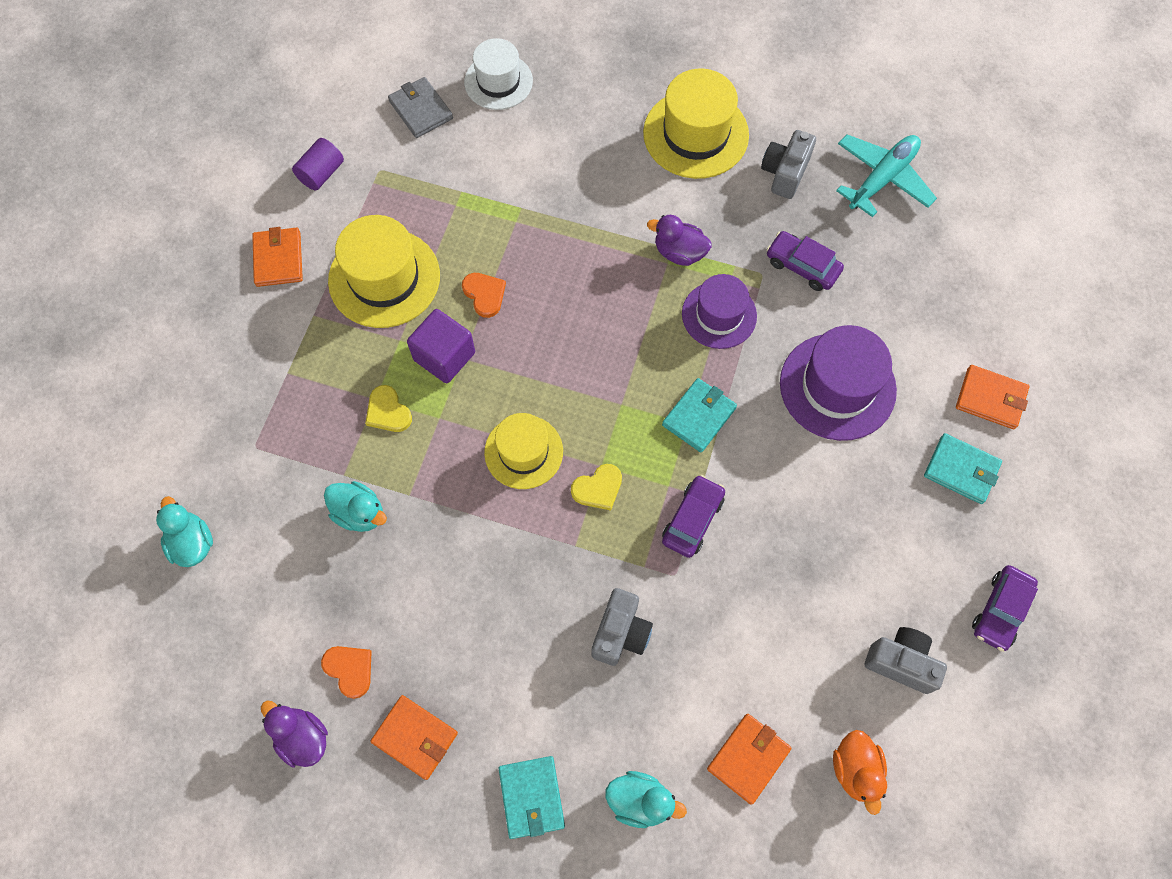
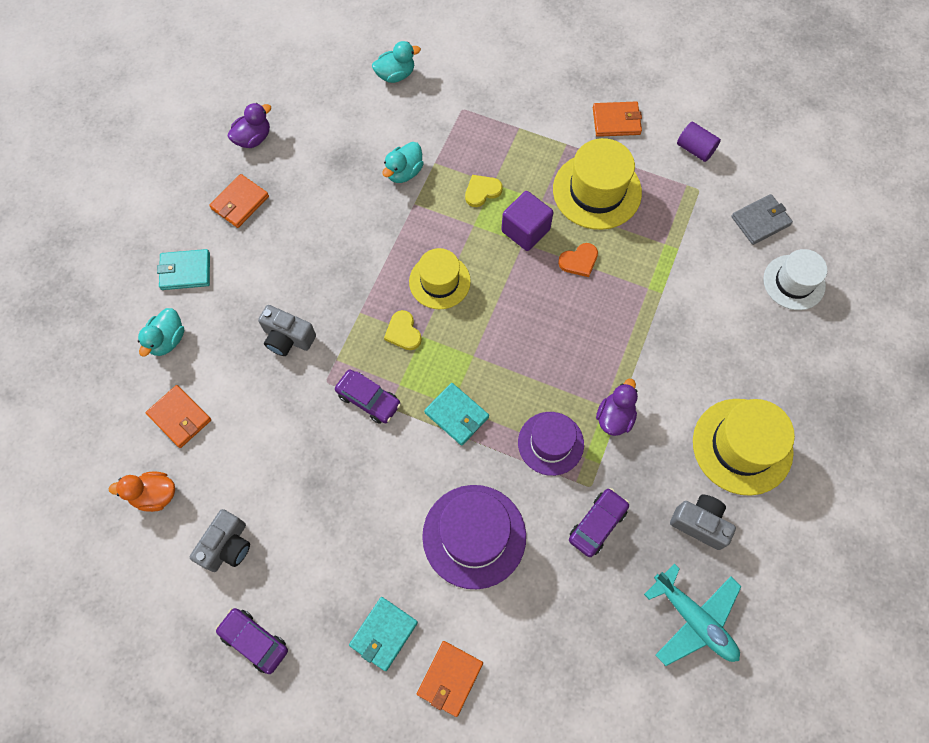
camera: 95 degrees right, 0 degrees up
orange heart [321,646,372,699] -> none

